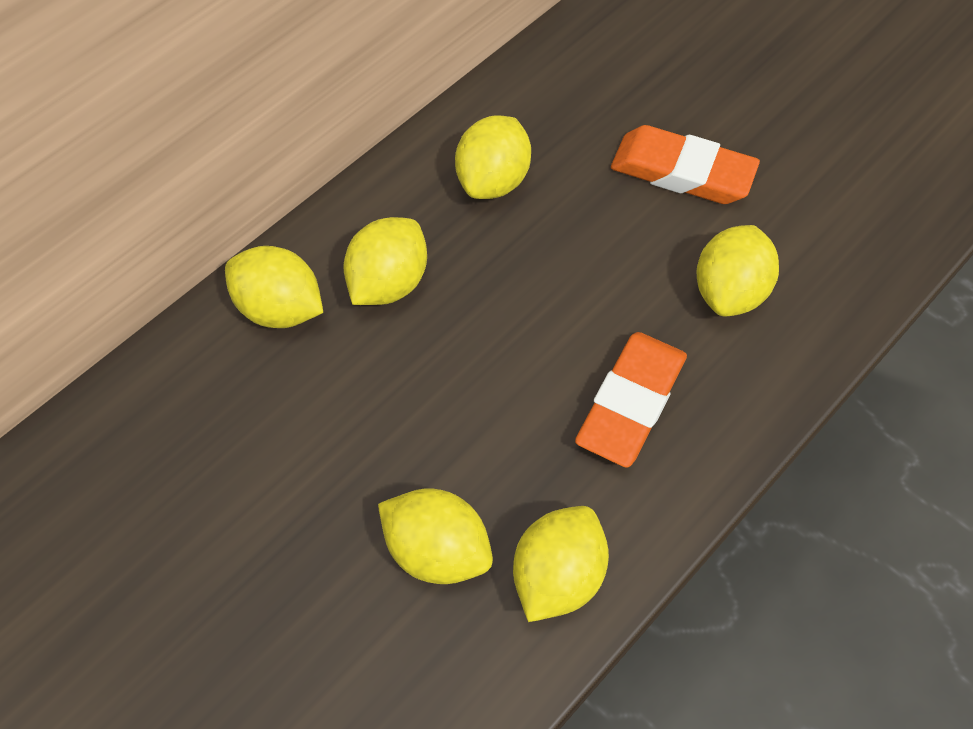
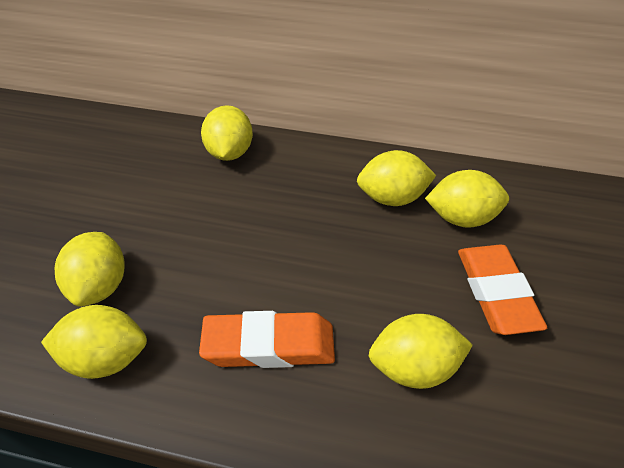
camera: 60 degrees right, 15 degrees down
yellow lemon [343,217,427,305] -> yellow lemon moved to [425,170,509,228]

